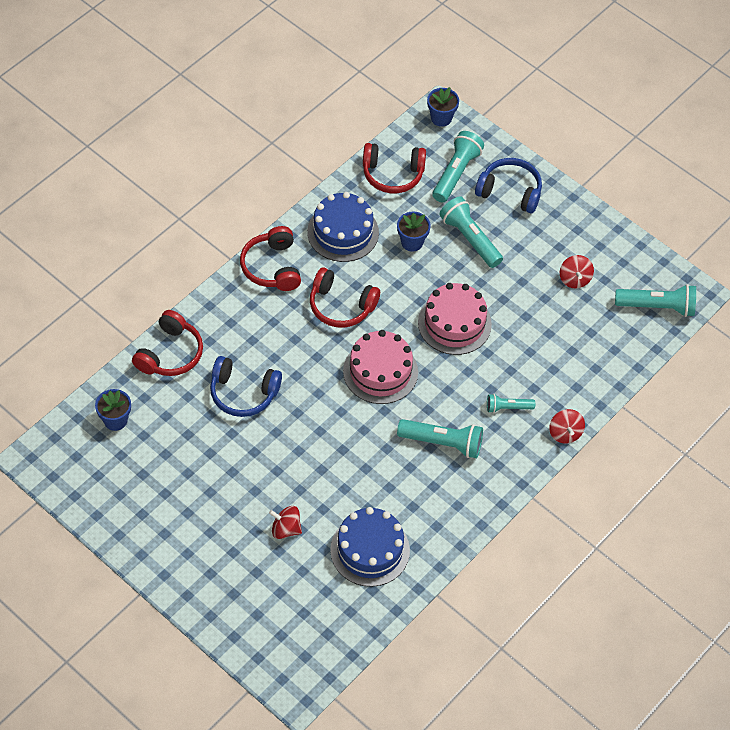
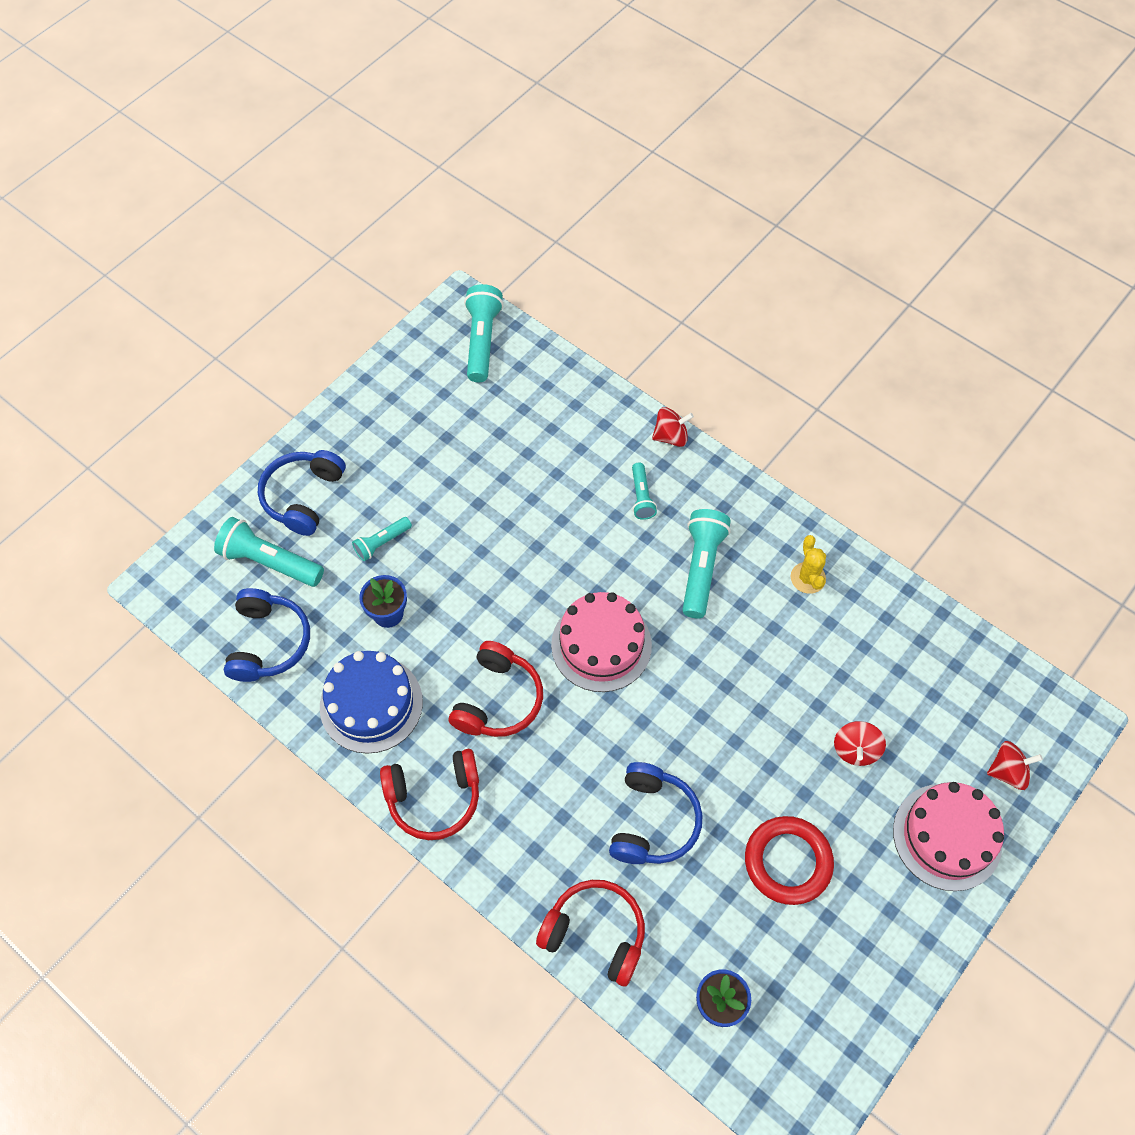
camera: 90 degrees left, 5 degrees up
blue cake [330,507,410,587] -> none
red headphones [363,143,426,193] -> blue headphones [224,588,310,682]
pink cake [418,283,492,355] -> pink cake moved to [893,782,1004,891]
blue flower pot [427,87,459,127] -> none
turquoise flashlight [439,196,503,268] -> turquoise flashlight [352,517,412,561], size x0.57
red spinning top [560,255,594,288] -> red spinning top moved to [987,741,1043,790]
none -> red ring [745,816,834,905]
none -> yellow cactus [791,535,826,594]

